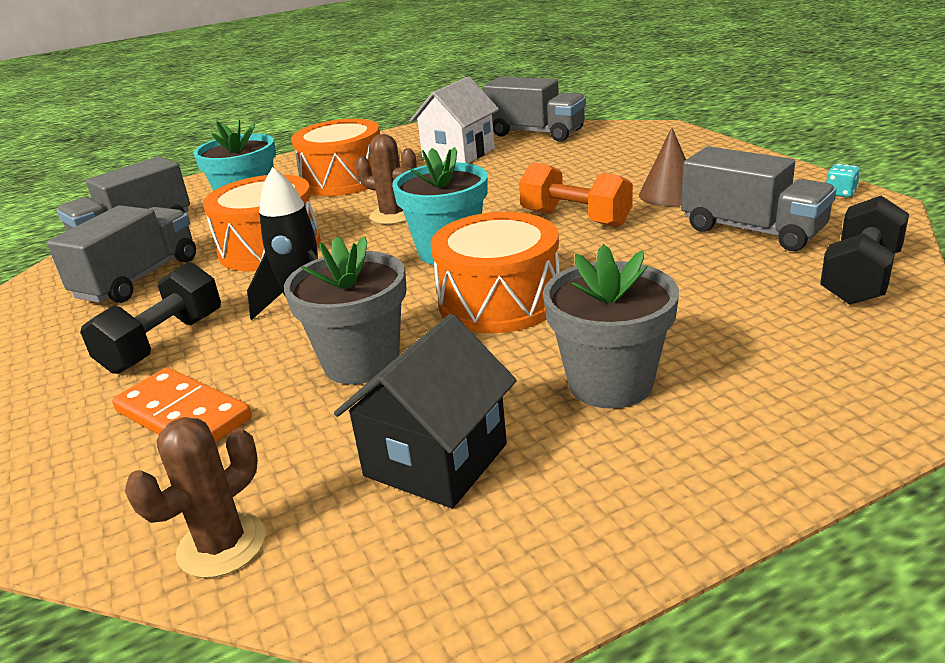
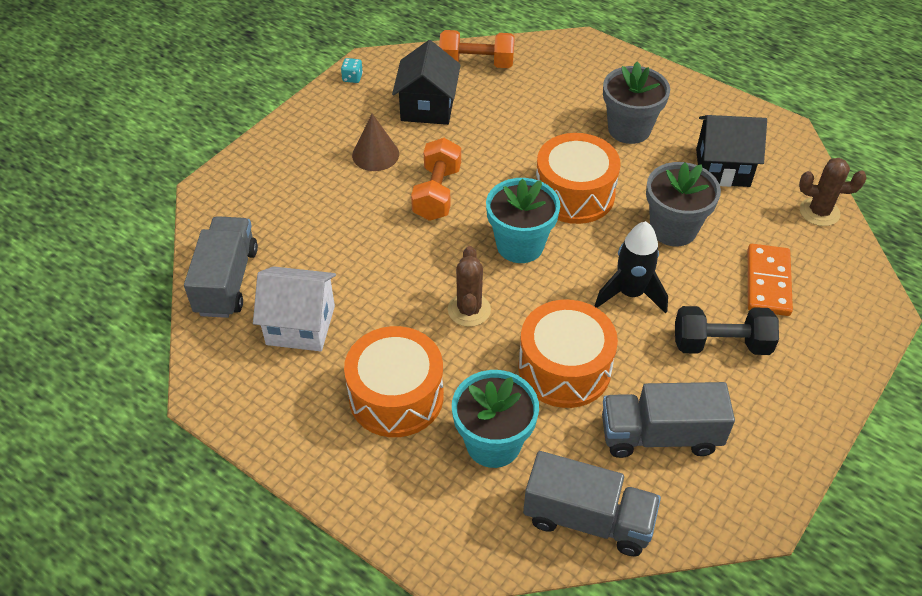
camera: 120 degrees left, 20 degrees up
grey truck [681,146,836,251] -> black house [392,40,461,125]
black dumbbell [820,196,909,305] -> orange dumbbell [439,30,515,68]

